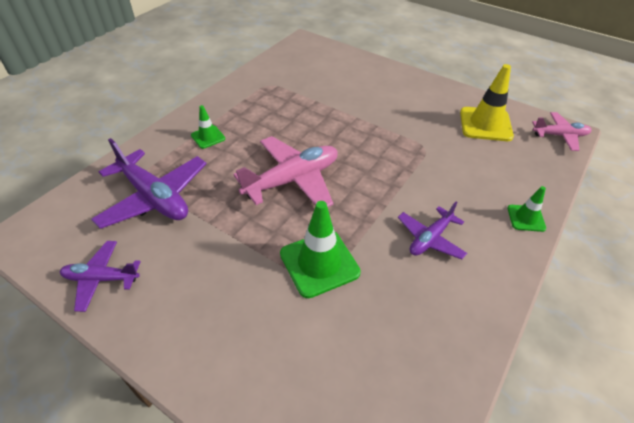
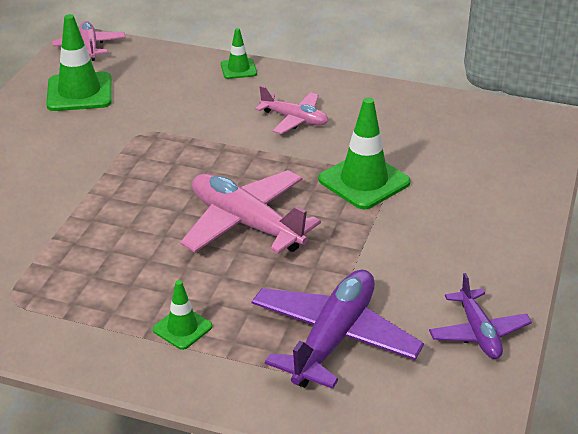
camera: 105 degrees left, 10 degrees down
purple plane [398,202,467,260] -> pink plane [255,86,328,134]
yellow traffic cone [460,64,514,141] -> green traffic cone [46,14,112,111]

